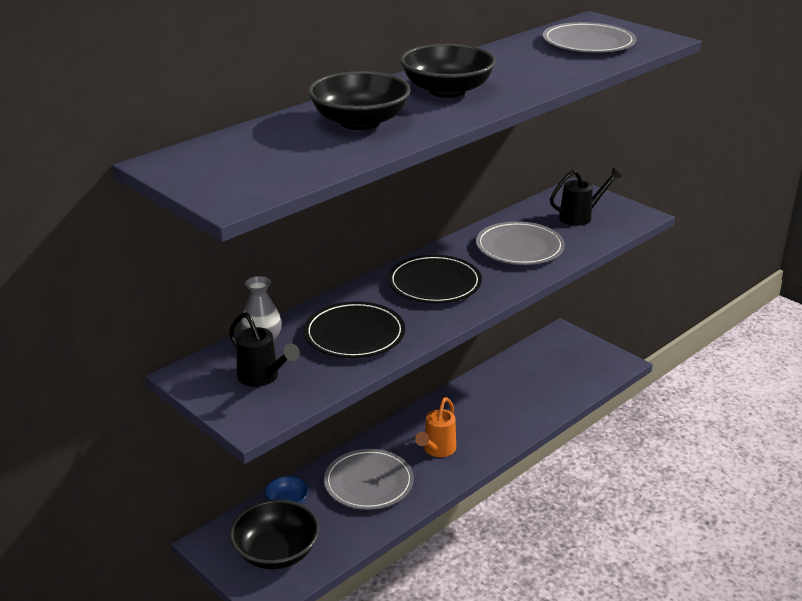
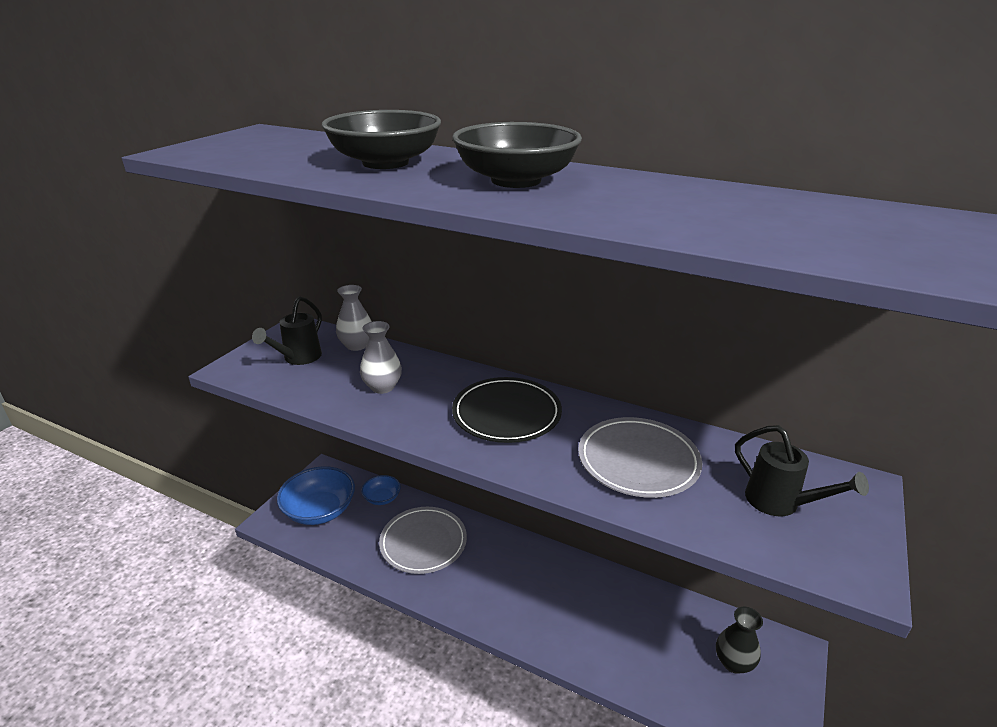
camera: 70 degrees right, 0 degrees up
black bowl [230,500,320,569] -> blue bowl [277,466,355,525]
black plate [304,301,405,358] -> grey vase [360,321,402,394]
orange watering can [415,397,456,457] -> none
grey plate [543,22,637,53] -> none
none -> black vase [716,607,763,674]

